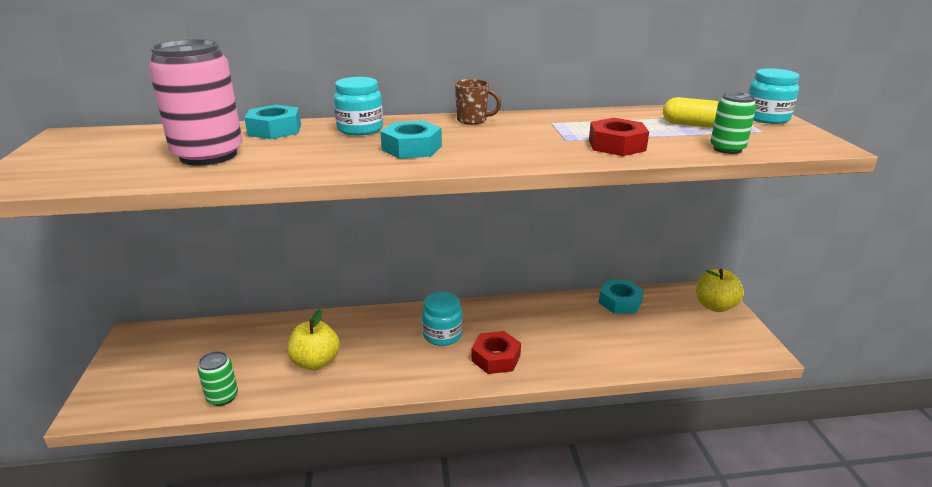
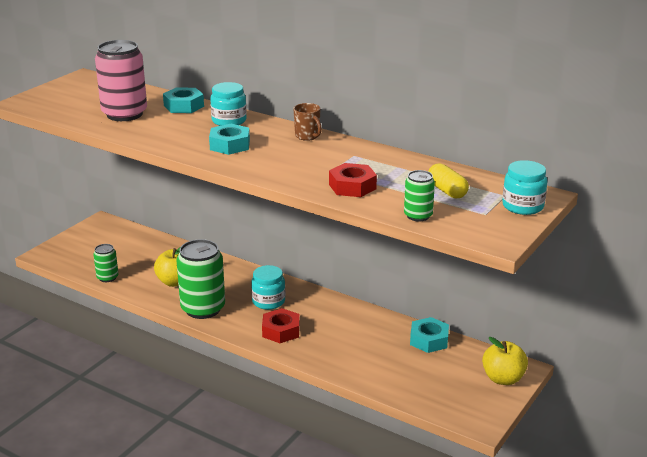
camera: 40 degrees right, 0 degrees up
none -> green can [176,239,225,319]

